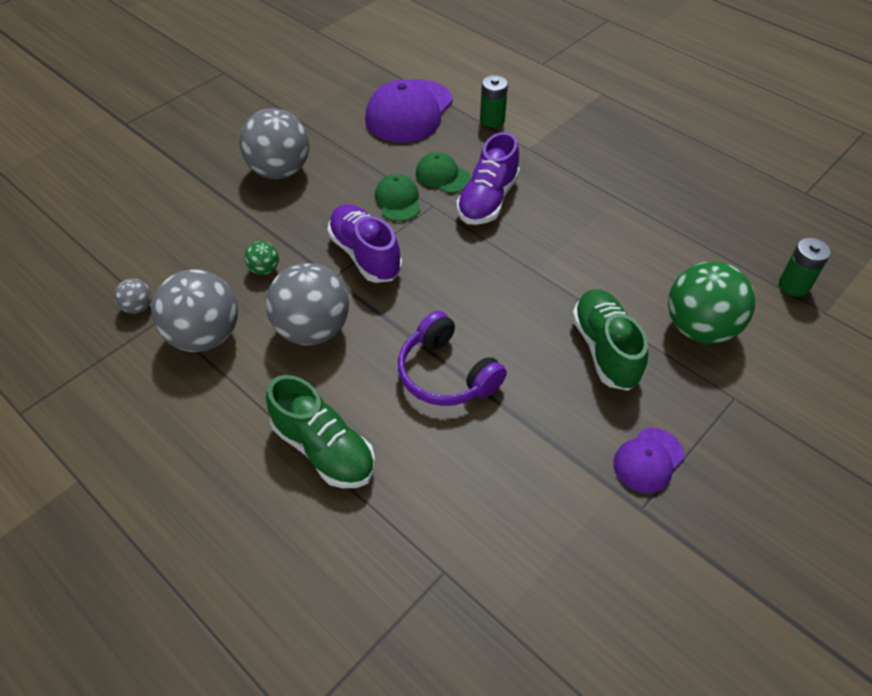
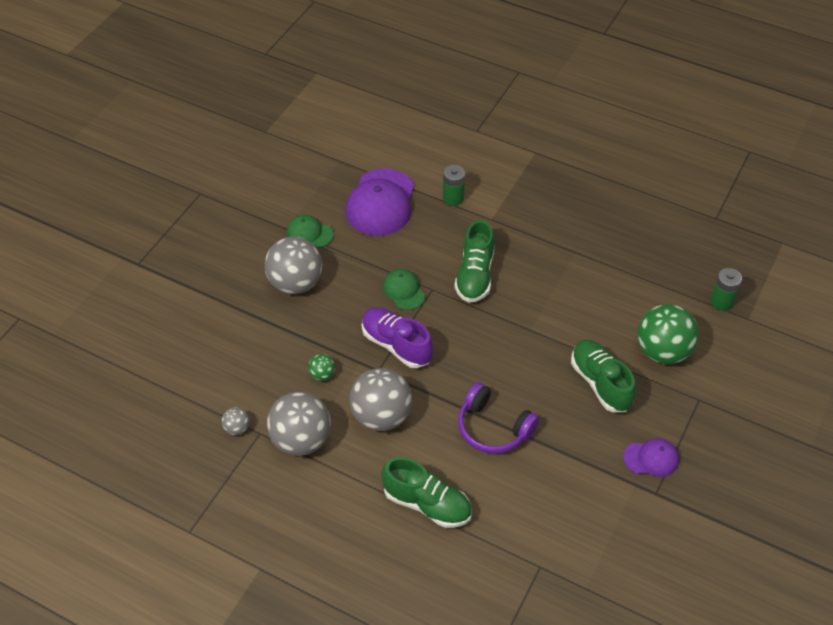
camera: 15 degrees left, 0 degrees up
green cap [416,152,471,193] -> green cap moved to [287,215,334,248]
purple shoe [456,132,520,225] -> green shoe [454,220,494,303]
purple cap [613,428,684,493] -> purple cap turned 120 degrees counterclockwise [623,438,679,477]

